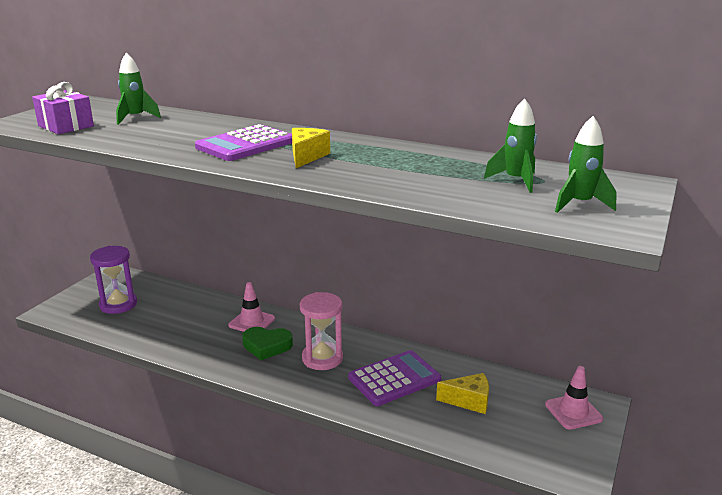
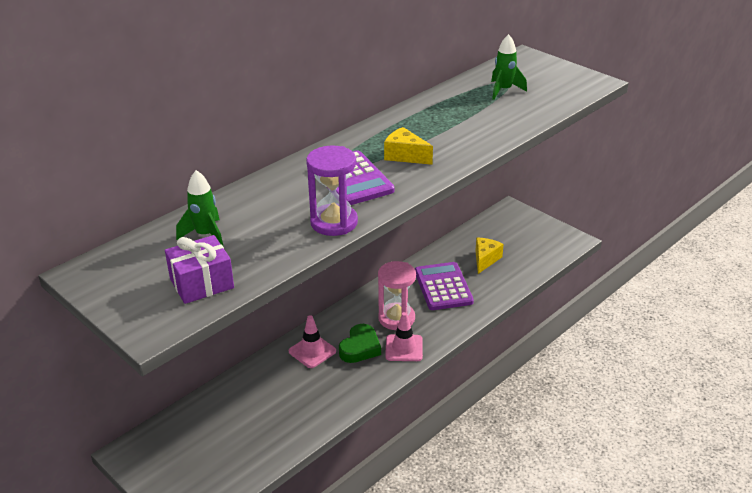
camera: 70 degrees left, 10 degrees up
purple hourglass [90,246,137,314] -> purple hourglass moved to [306,145,358,236]
pink traffic cone [545,366,603,430] -> pink traffic cone moved to [385,312,423,361]
green rocket [555,116,617,213] -> none

